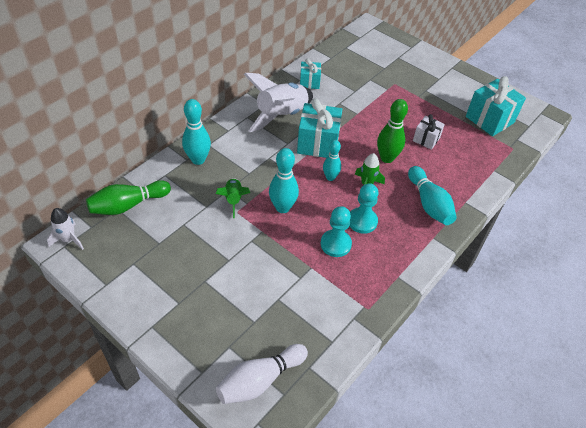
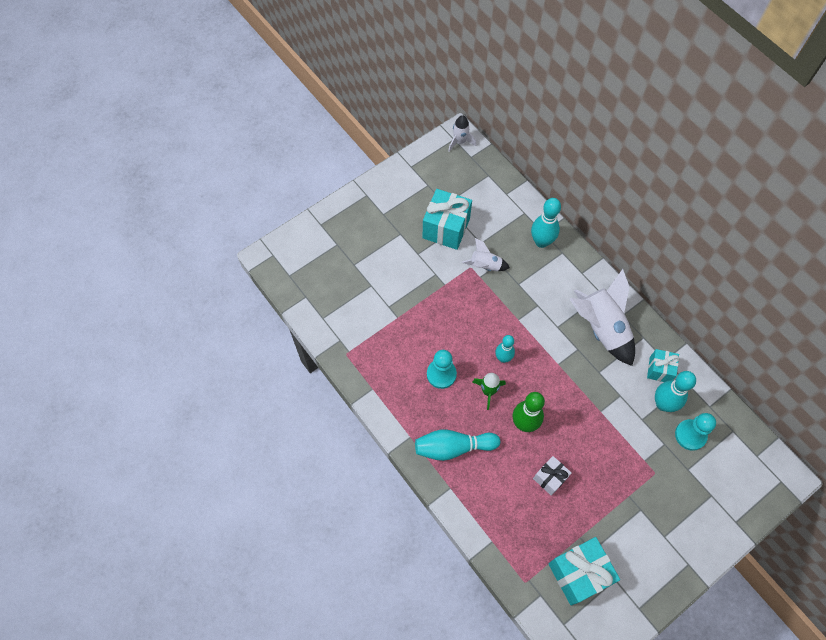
camera: 105 degrees right, 15 degrees up
green bowling pin [86,180,171,215] -> none
green rocket [216,178,250,218] -> white rocket [462,238,510,271]
white bowling pin [216,344,308,404] -> none
turquoise bowling pin [269,148,299,213] -> turquoise bowling pin moved to [655,371,696,412]
turquoise gift [297,98,342,158] -> turquoise gift moved to [423,189,472,250]
turquoise pawn [321,206,352,257] -> turquoise pawn moved to [675,413,716,451]

